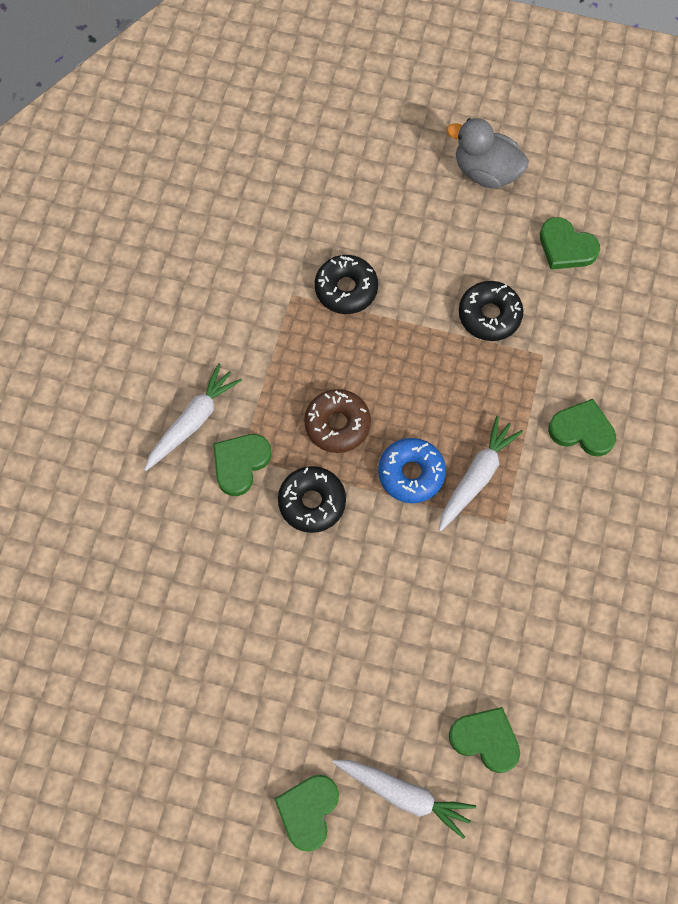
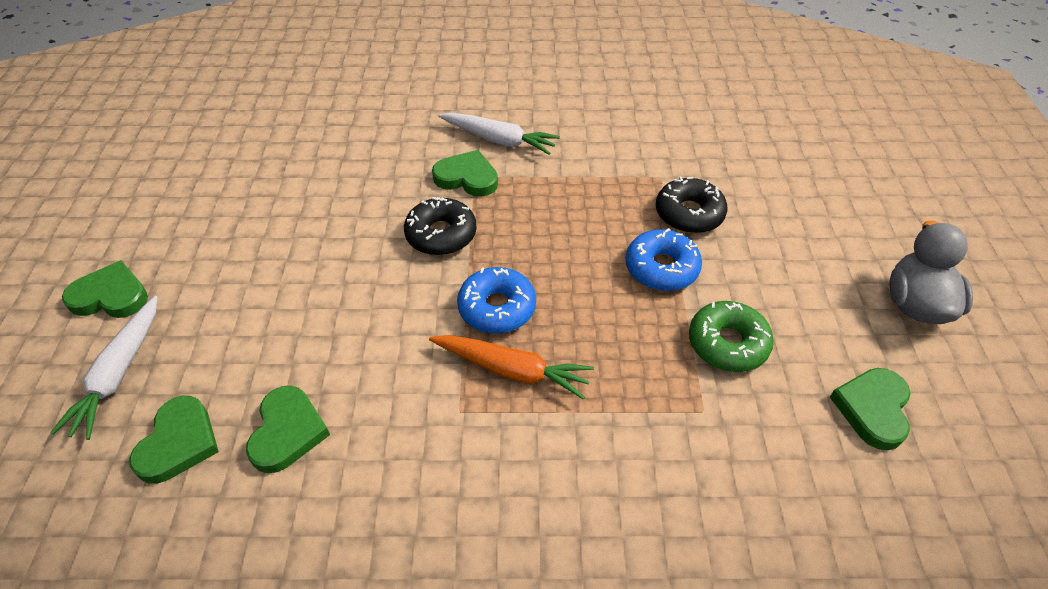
camera: 75 degrees right, 20 degrees down
brown donut [304,389,371,453] -> none
white carrot [439,416,523,532] -> orange carrot [429,335,594,400]
black donut [459,281,523,341] -> green donut [689,301,774,372]
green heart [548,399,616,456] -> green heart moved to [246,386,330,473]
none -> blue donut [626,228,702,291]

